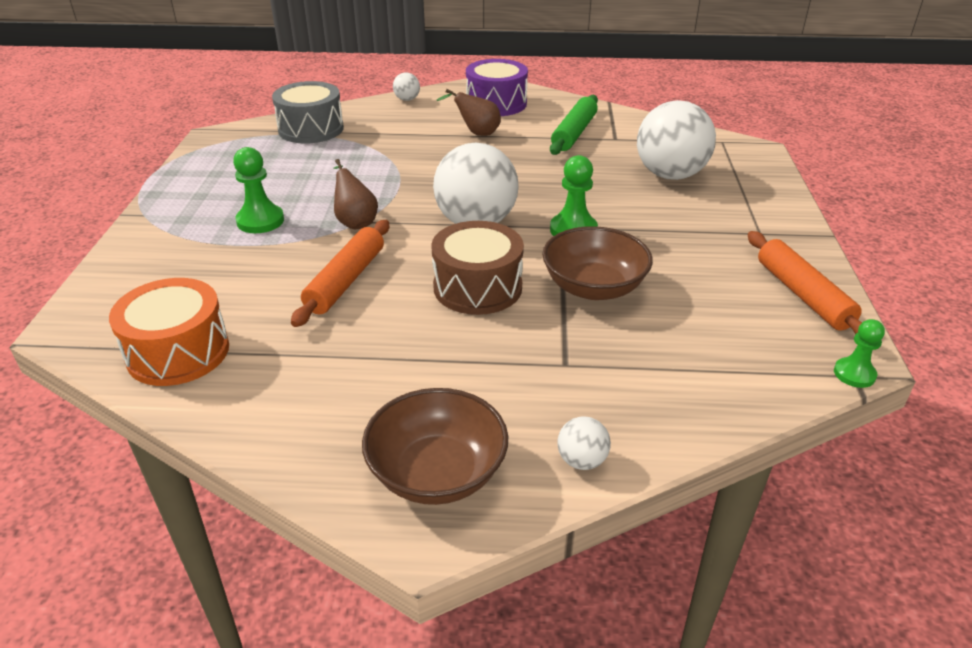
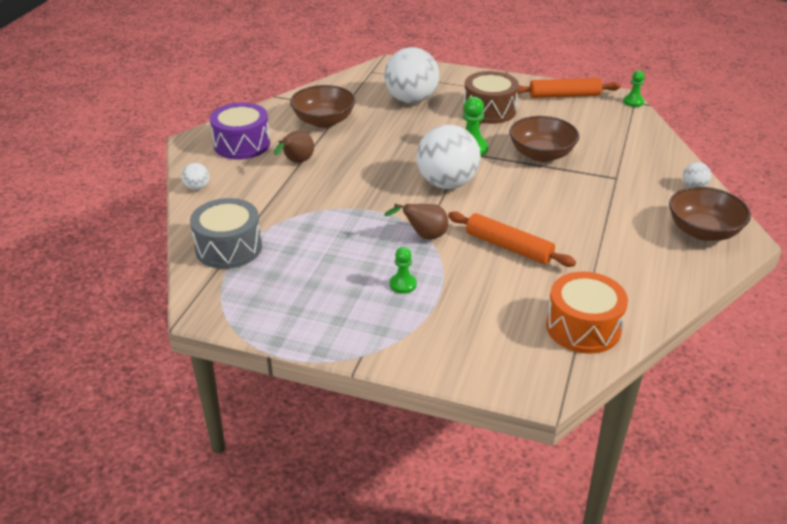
camera: 75 degrees left, 0 degrees up
green pawn [233,147,284,233] -> green pawn [390,247,417,294], size x0.65
brown drum [431,221,524,315] -> brown drum moved to [463,71,519,124]
green rolling pin [550,95,598,155] -> brown bowl [290,85,356,128]

